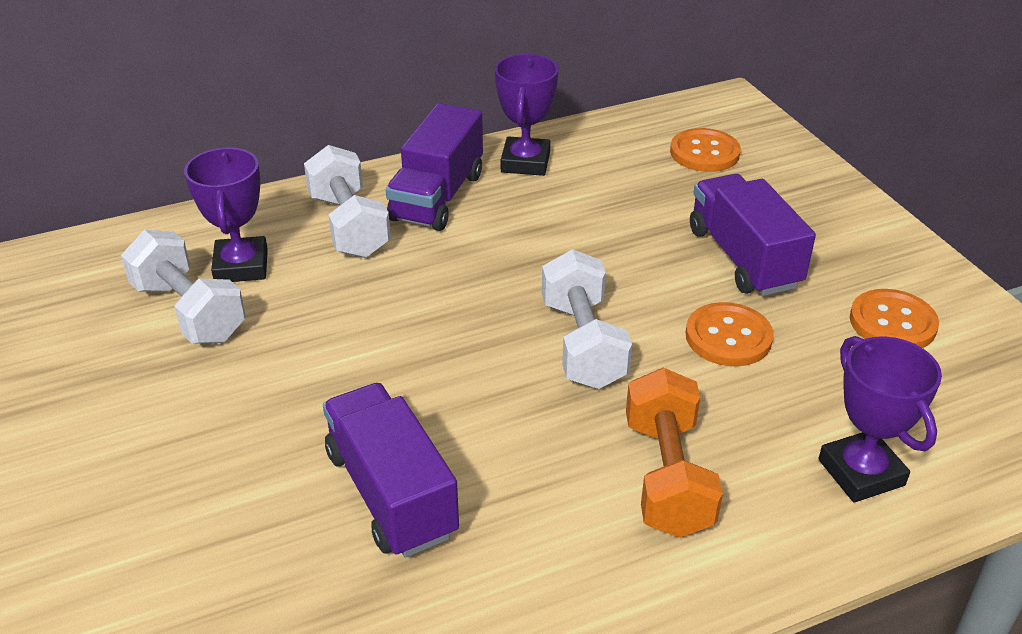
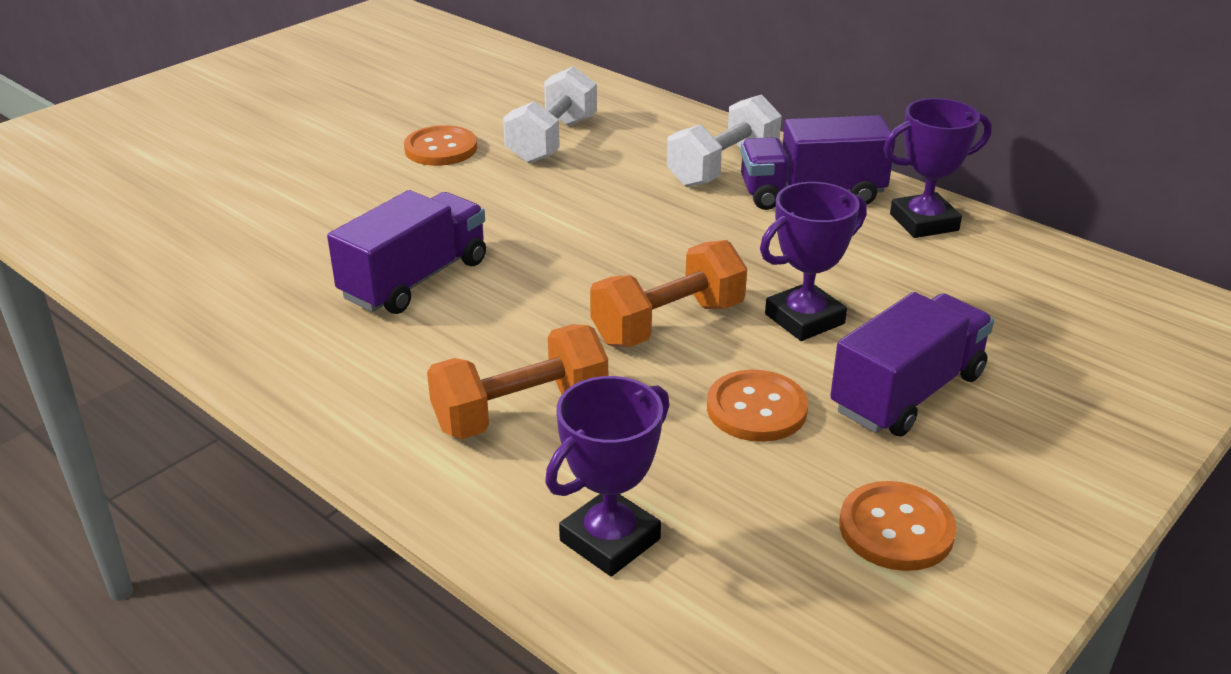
camera: 65 degrees right, 5 degrees down
purple trophy [184,148,268,282] -> purple trophy moved to [760,182,867,341]
white dumbbell [542,249,632,389] -> orange dumbbell [590,240,747,347]
orange button [670,128,741,172] -> orange button moved to [404,125,477,166]

